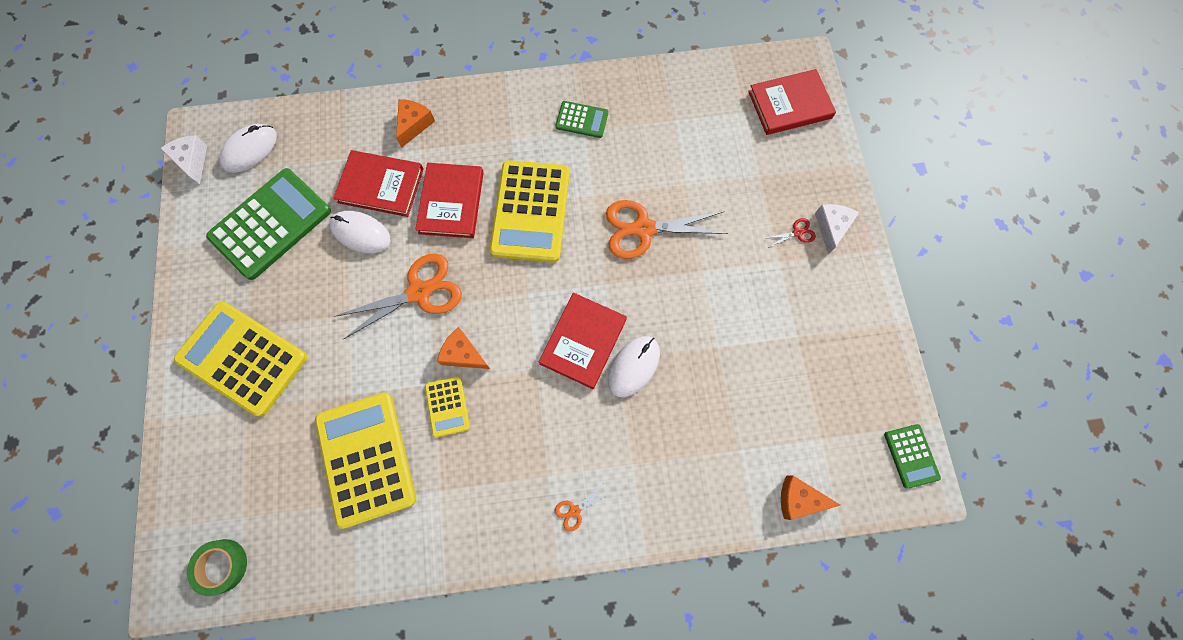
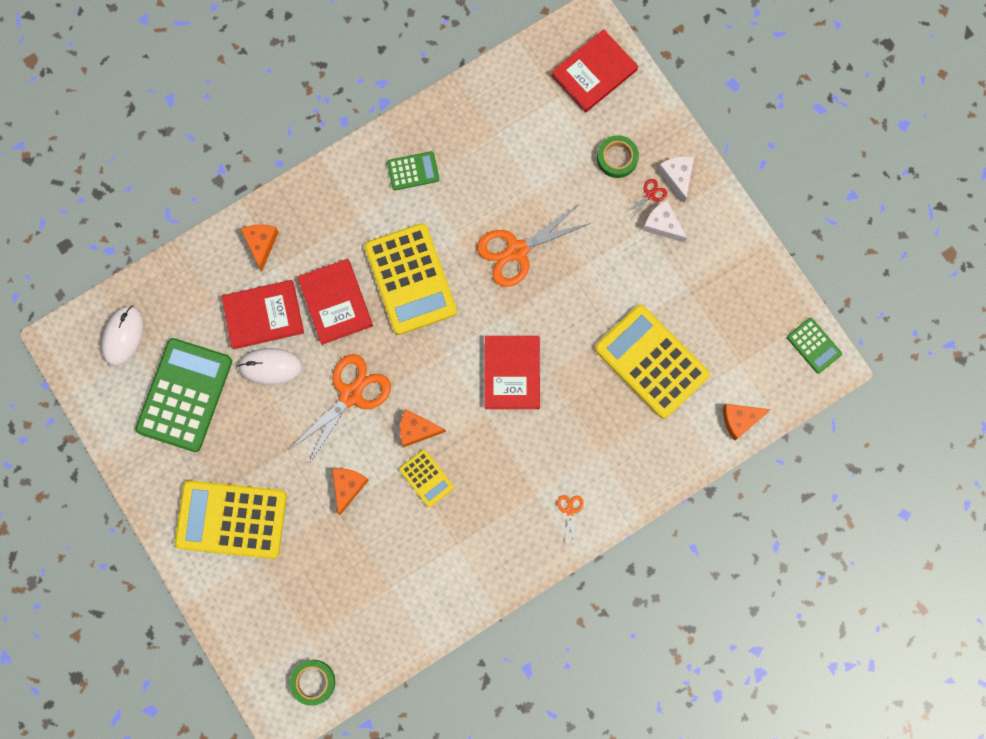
camera: 25 degrees left, 5 degrees up
white cheese [160,135,207,184] -> white cheese moved to [643,200,687,243]
yellow calculator [315,392,416,529] -> yellow calculator moved to [595,305,710,419]
orange scissors [555,483,610,532] -> orange scissors turned 150 degrees clockwise [557,495,584,544]
white mouse [608,336,660,397] -> none
none -> orange cheese [332,468,369,515]
none -> green tape [597,135,639,178]

